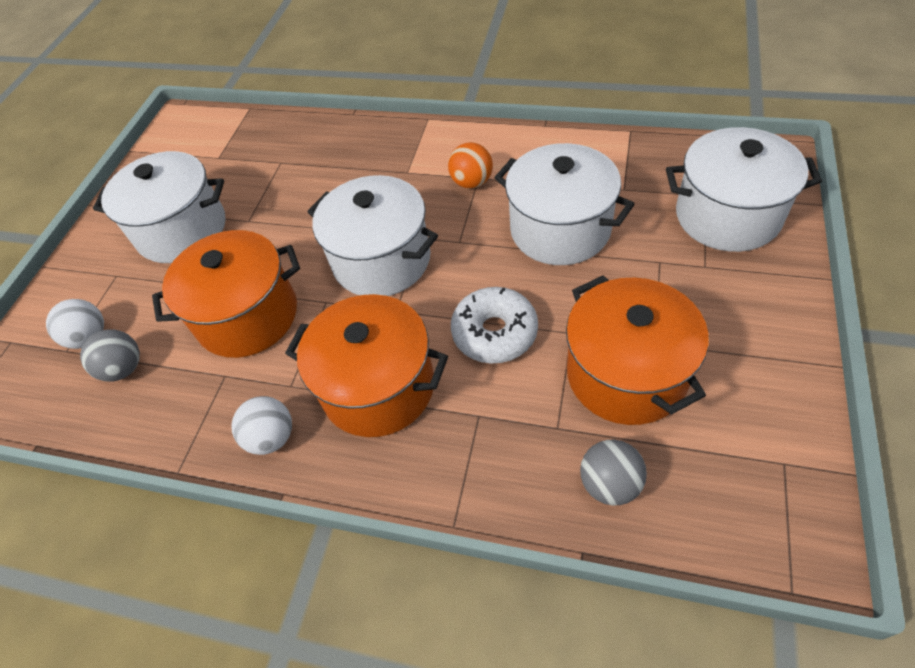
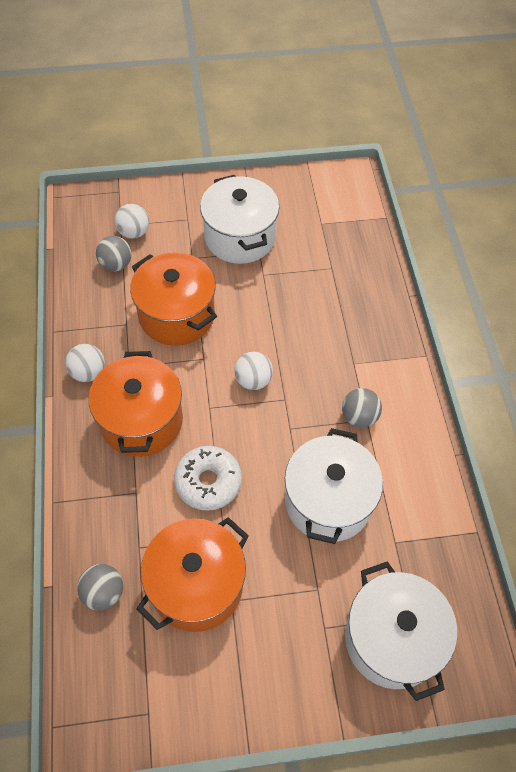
camera: 60 degrees right, 5 degrees up
white pot [307,175,438,296] -> white ball [234,352,273,390]
orange ball [448,142,493,189] -> grey ball [342,388,382,428]

